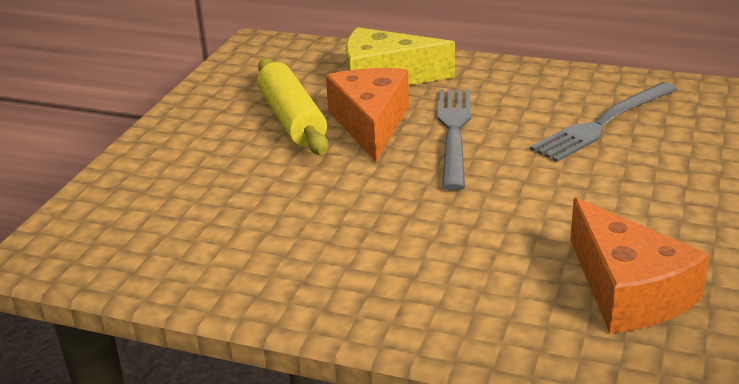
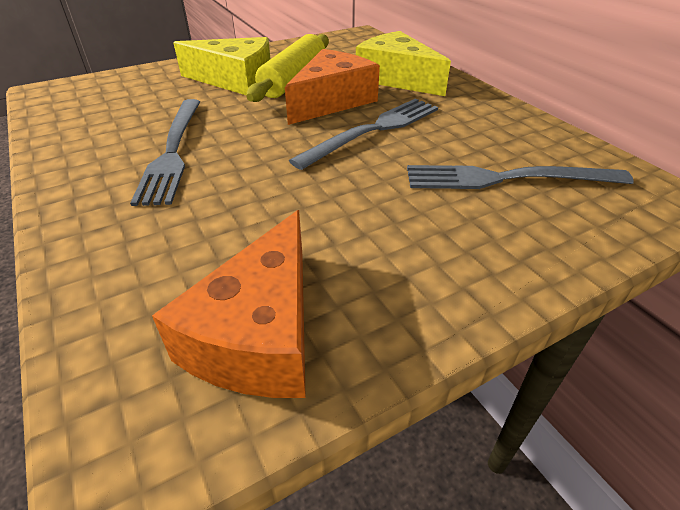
camera: 40 degrees right, 10 degrees up
none -> grey fork [130,99,200,206]
none -> yellow cheese [174,37,270,95]

